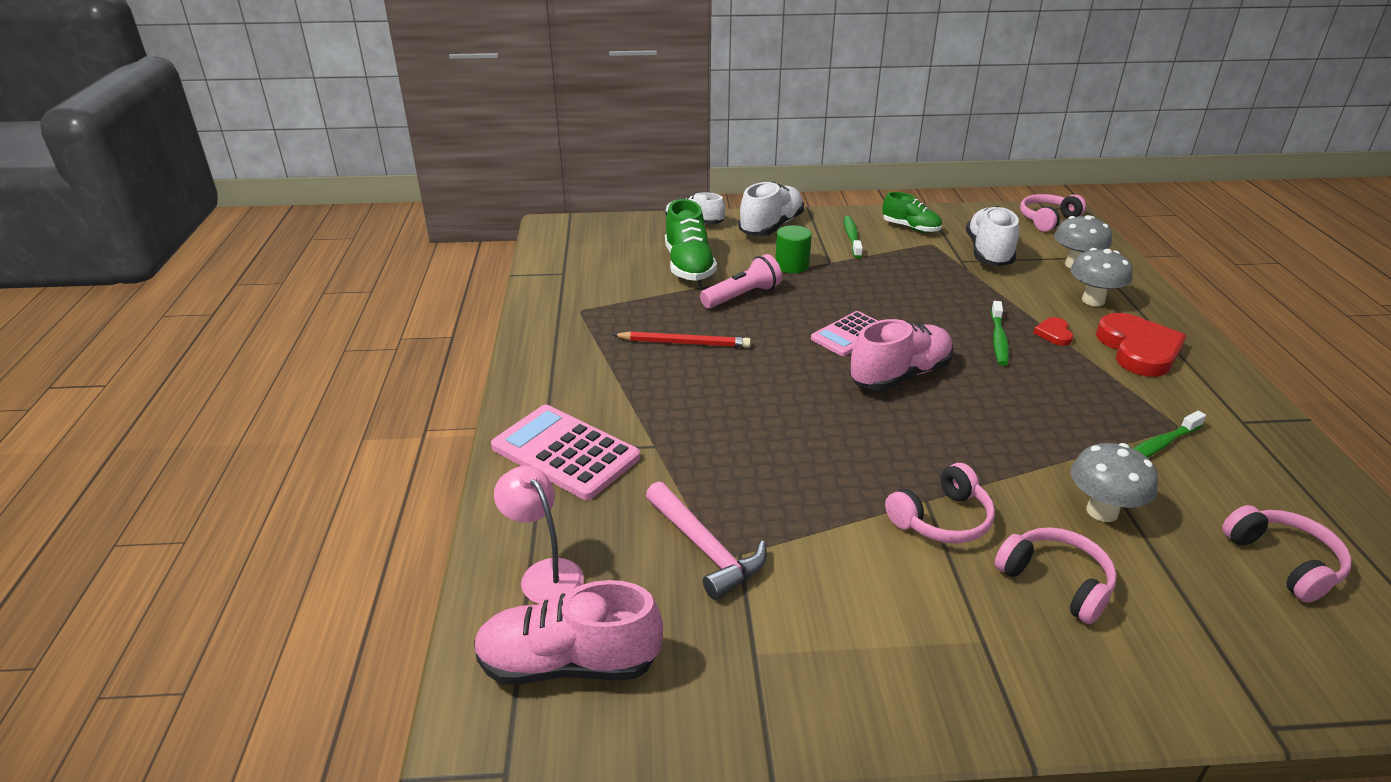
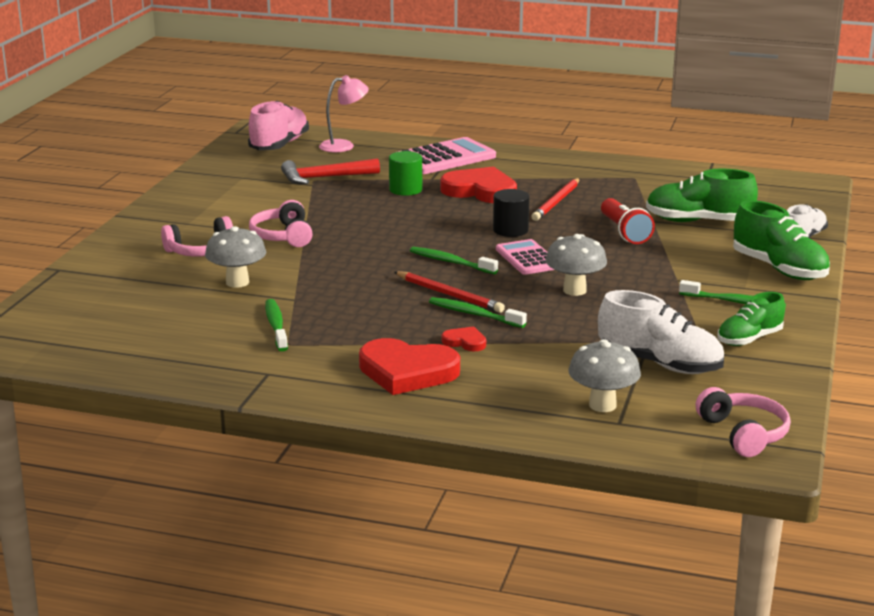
camera: 110 degrees right, 10 degrees down
pink hammer [646,481,767,600] -> red hammer [281,158,380,184]
pink flashlight [700,254,782,308] -> red flashlight [601,198,655,244]
white shoe [738,182,804,236] -> green shoe [733,200,830,280]
green cylinder [775,225,812,273] -> green cylinder moved to [389,151,422,196]
pink shoe [849,319,953,391] -> green toothbrush [410,247,498,274]
grey mushroom [1070,248,1133,306] -> grey mushroom moved to [545,234,607,296]
pink headphones [1222,505,1352,603] -> none
none -> red pencil [394,271,505,313]
none -> red heart [440,167,517,203]
none -> black cylinder [493,189,530,237]

